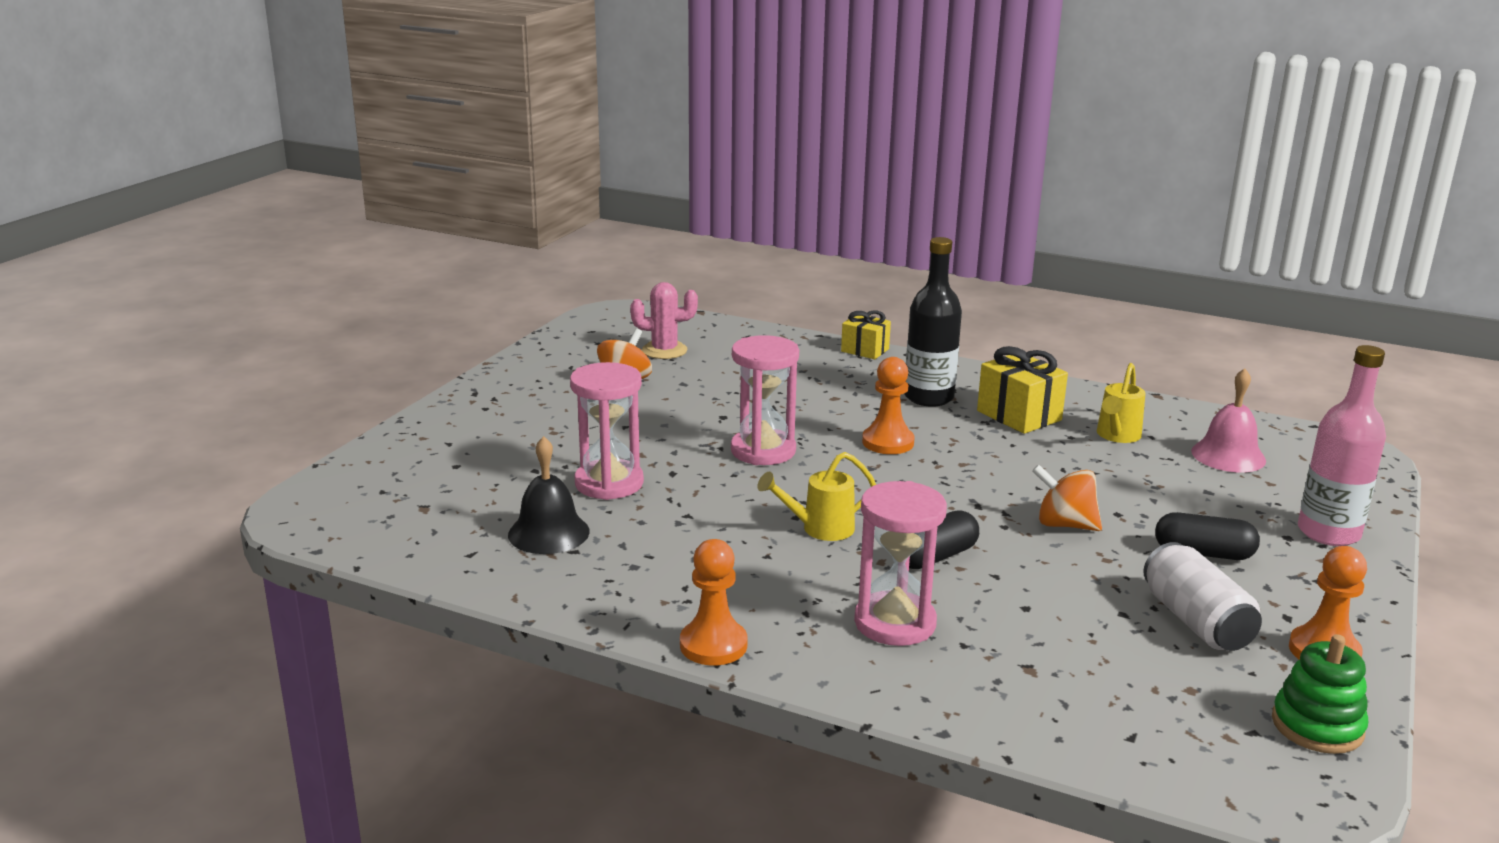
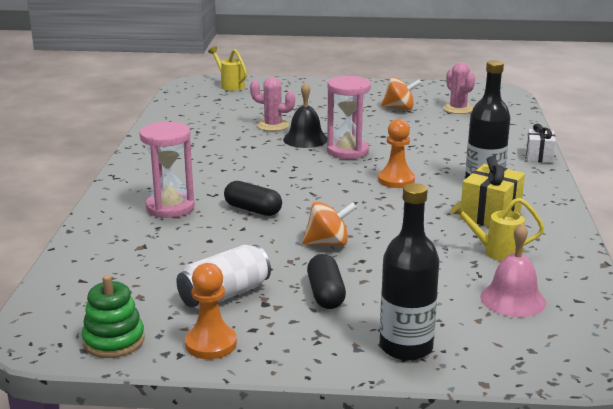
camera: 70 degrees right, 0 degrees up
black bell [508,436,590,554] -> black bell moved to [283,82,327,148]
pink hourglass [570,362,644,500] -> pink cactus [250,77,295,131]
orange pawn [680,539,747,665] -> none
yellow watering can [757,452,876,541] -> yellow watering can moved to [208,46,247,91]
yellow gift [841,311,891,359] -> white gift [526,124,556,163]
orange spinning top [1032,464,1102,531] -> orange spinning top turned 75 degrees clockwise [302,202,357,246]
pink bottle [1298,345,1386,546] -> black bottle [380,183,439,361]

